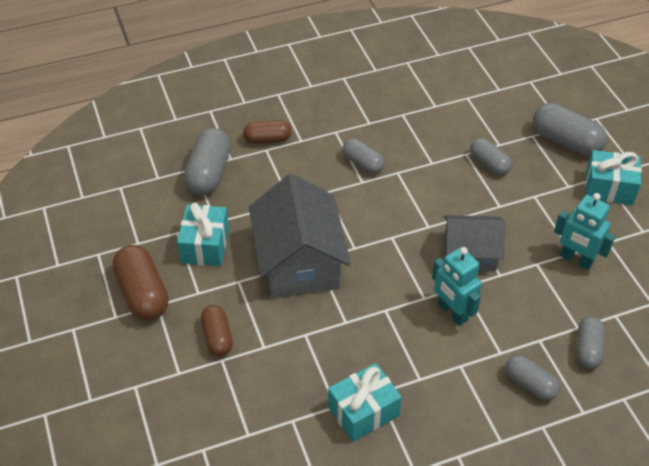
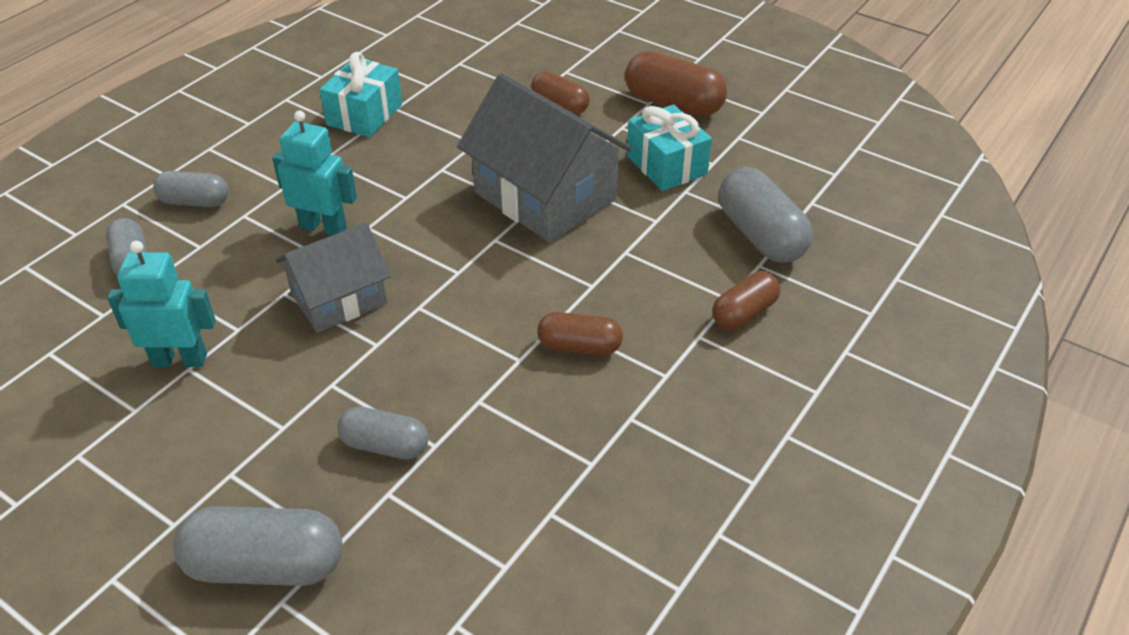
camera: 145 degrees right, 5 degrees down
grey capsule [342,138,385,174] -> brown capsule [537,312,623,355]
turquoise gift [585,150,642,205] -> none

